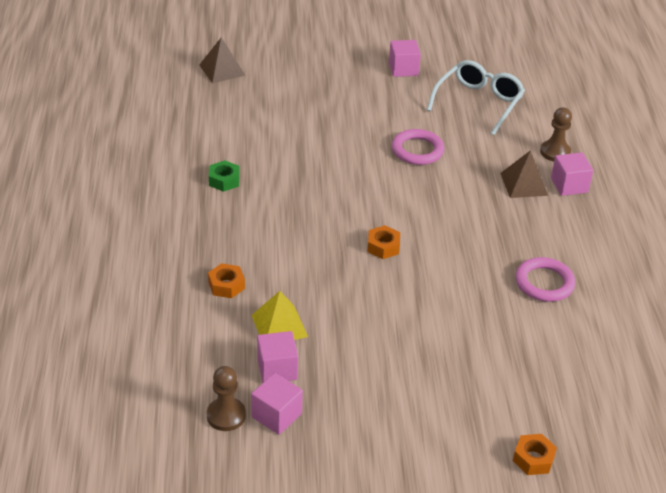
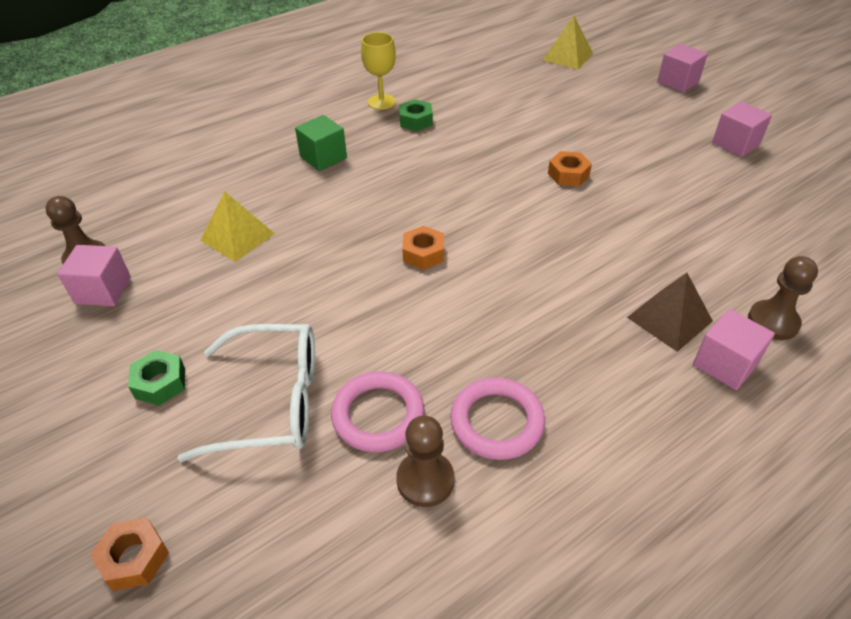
camera: 60 degrees right, 5 degrees up
brown pyramid [199,37,246,83] -> yellow pyramid [543,16,593,69]
orange nut [208,263,245,298] -> orange nut moved to [548,151,592,186]
pink cube [257,331,298,383] -> pink cube moved to [657,44,708,92]
pink ring [392,129,444,165] -> pink ring moved to [331,371,424,452]
white glasses [427,60,525,135] -> white glasses moved to [177,324,315,462]
none -> green nut [128,350,185,406]
none -> green cube [295,115,347,171]
none -> yellow goblet [361,32,396,110]
none -> brown pawn [396,416,454,507]

